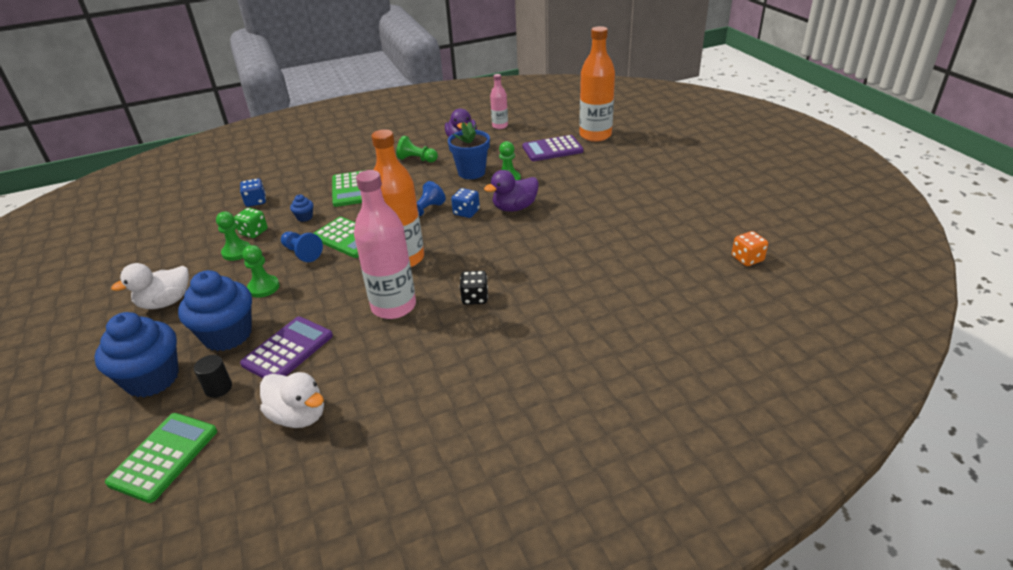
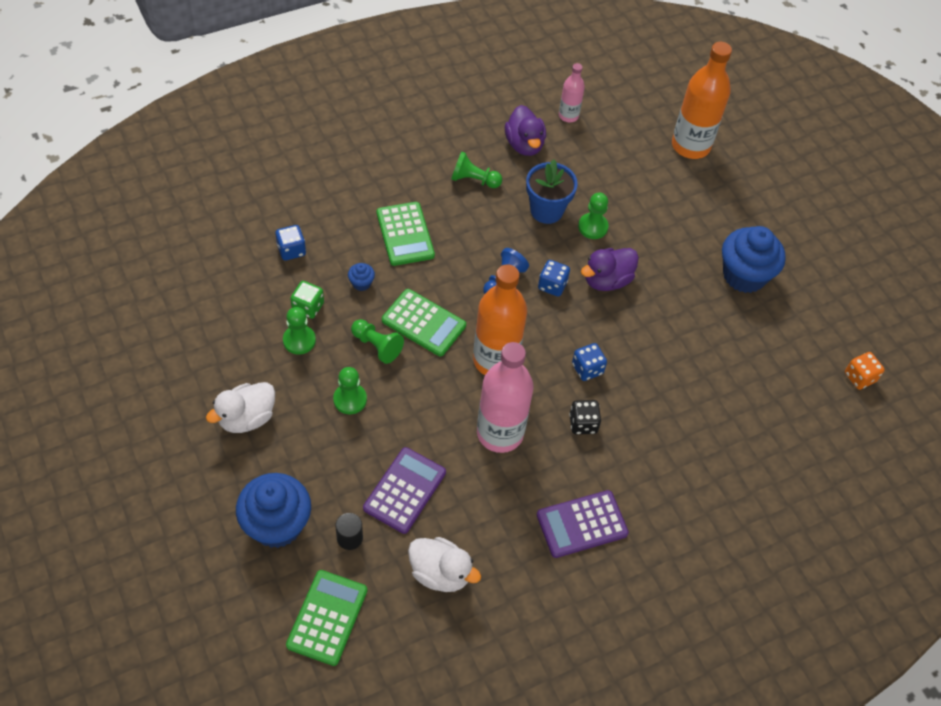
camera: 10 degrees left, 20 degrees up
blue cupcake [178,270,252,351] -> blue cupcake moved to [722,226,786,293]
blue pawn [281,231,323,262] -> green pawn [351,319,404,364]
purple calculator [522,135,584,161] -> purple calculator moved to [537,490,629,558]
none -> blue dice [572,343,607,381]

